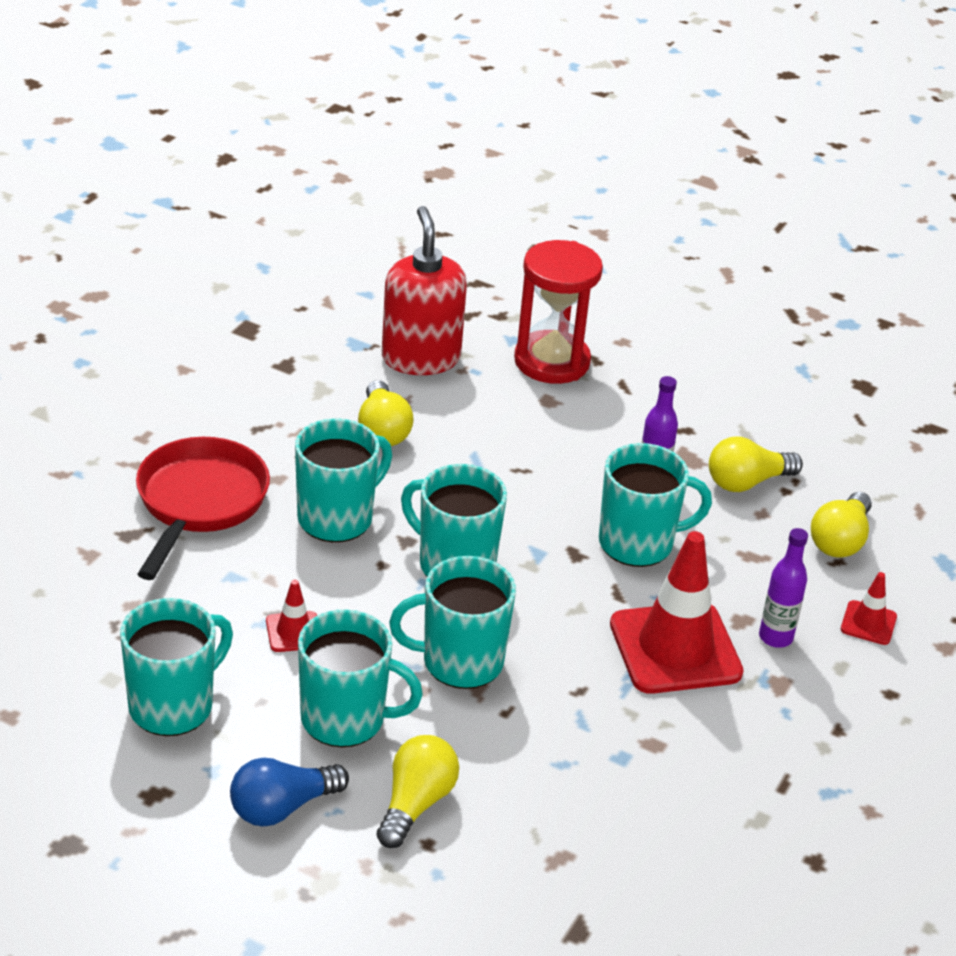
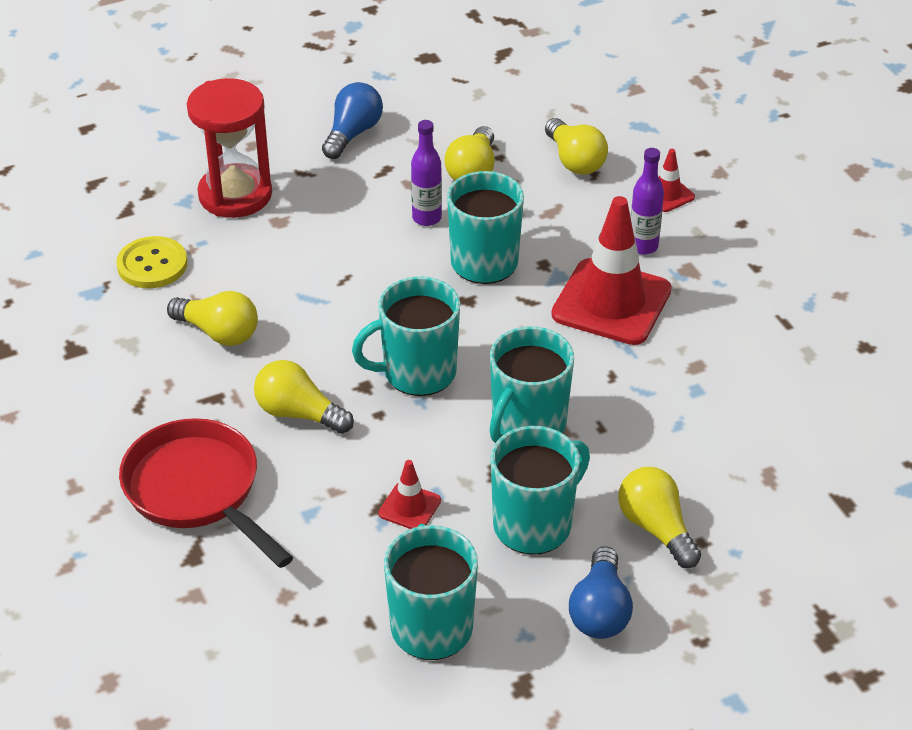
camera: 50 degrees left, 5 degrees up
turquoise mug [295,418,392,542] -> yellow light bulb [254,360,354,434]
red soap dispenser [382,206,467,375] -> yellow button [116,236,187,288]
none -> blue light bulb [322,82,383,159]

